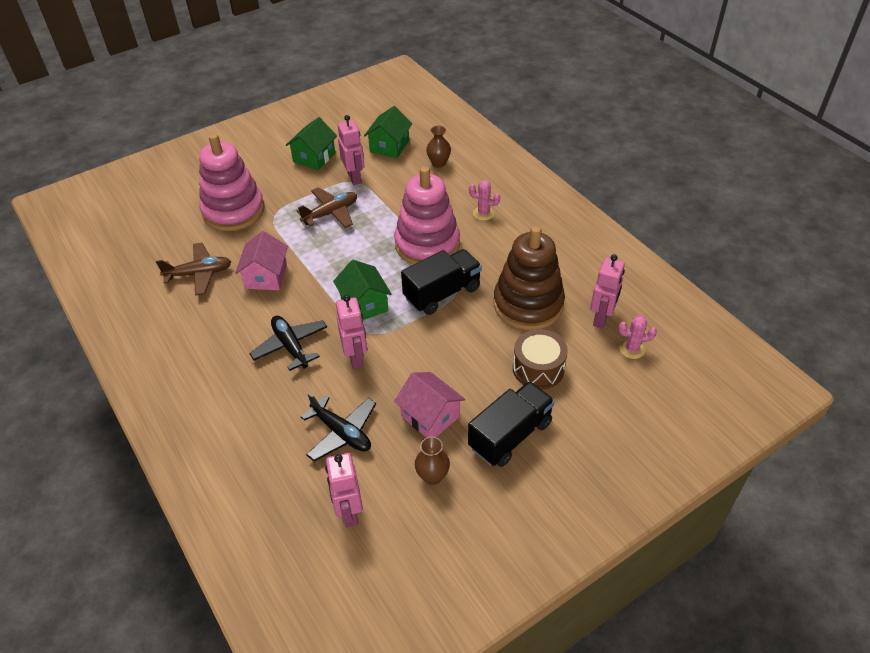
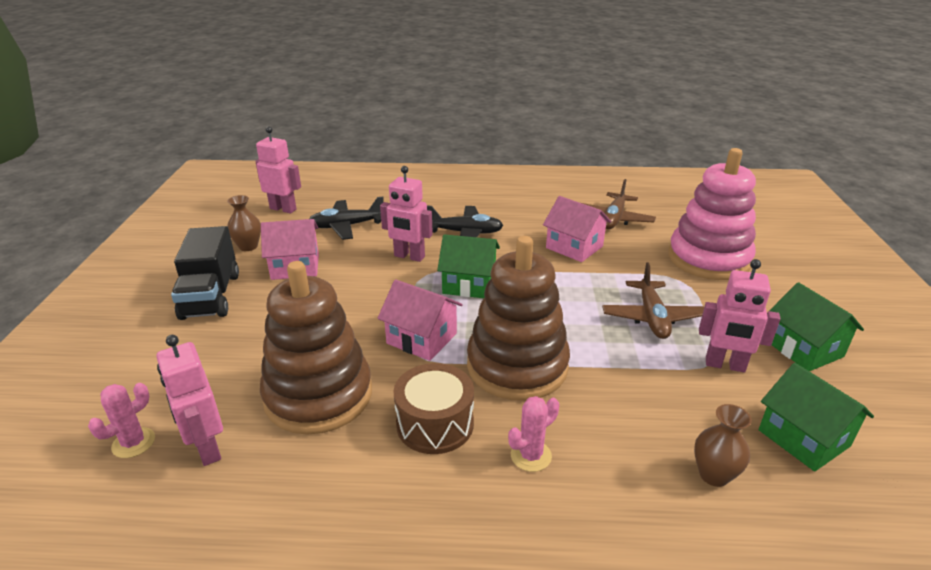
camera: 125 degrees right, 15 degrees down
pink stacking toy [394,166,460,265] -> brown stacking toy [467,236,570,401]
black truck [401,249,482,315] -> pink house [377,279,463,361]
brown drum [513,329,568,390] -> brown drum moved to [393,363,474,454]

